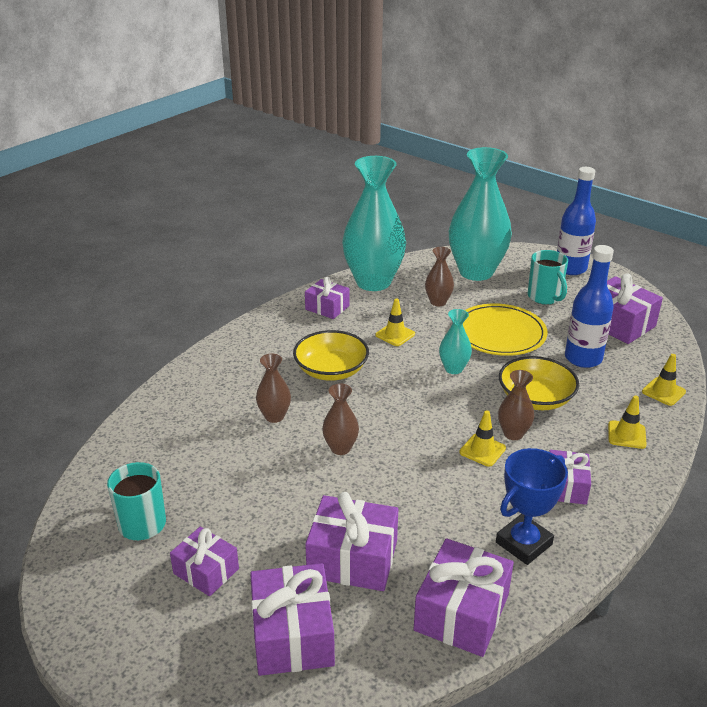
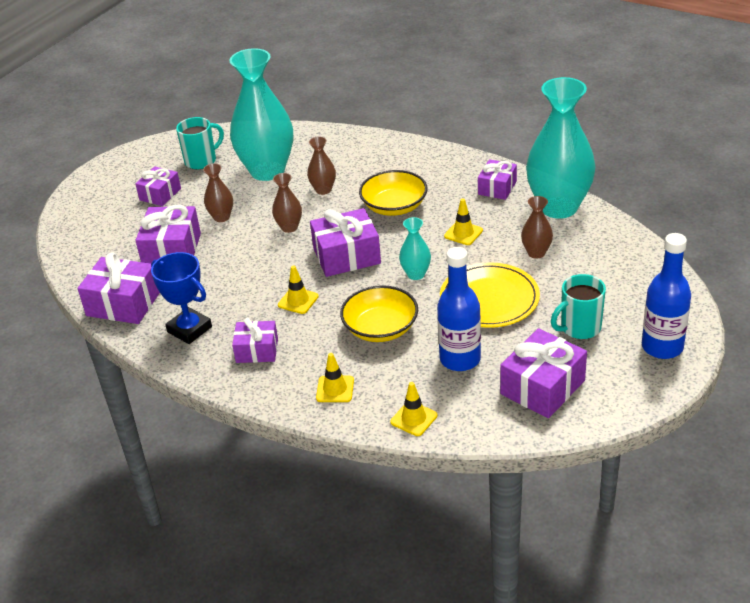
camera: 85 degrees right, 5 degrees up
purple gift [250,563,335,676] -> purple gift moved to [310,208,381,277]
turquoise vase [449,147,512,281] -> turquoise vase moved to [229,48,293,181]
brown vase [498,370,534,440] -> brown vase moved to [203,163,233,222]

